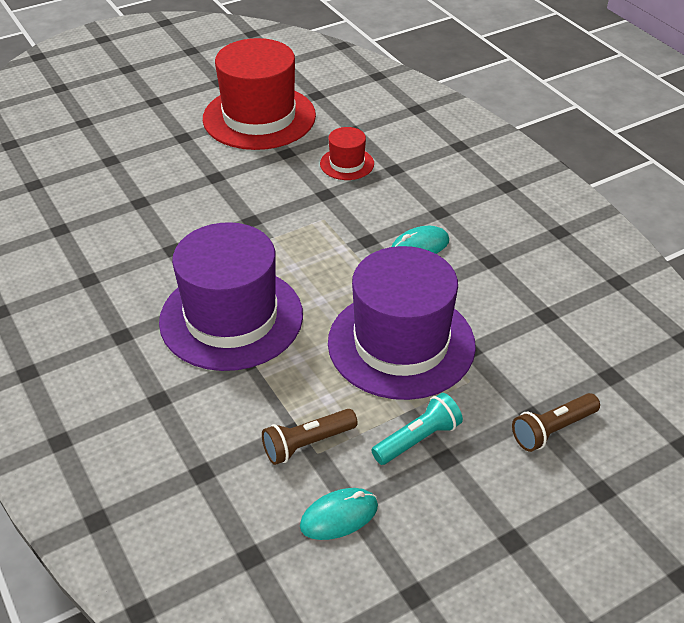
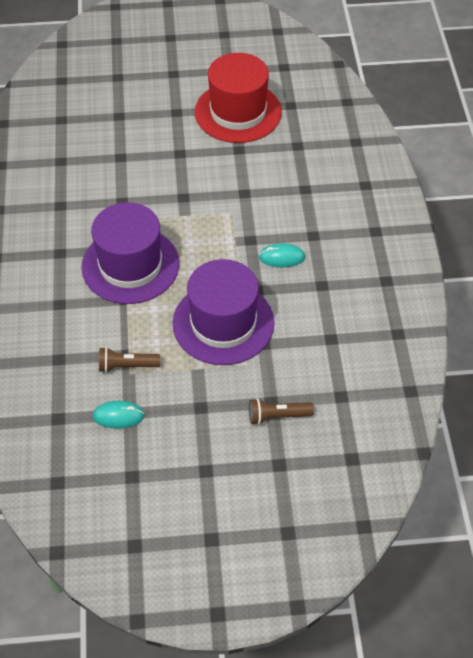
camera: 25 degrees right, 10 degrees up
red hat [320,127,374,180] -> none
turquoise flashlight [371,393,463,465] -> none

